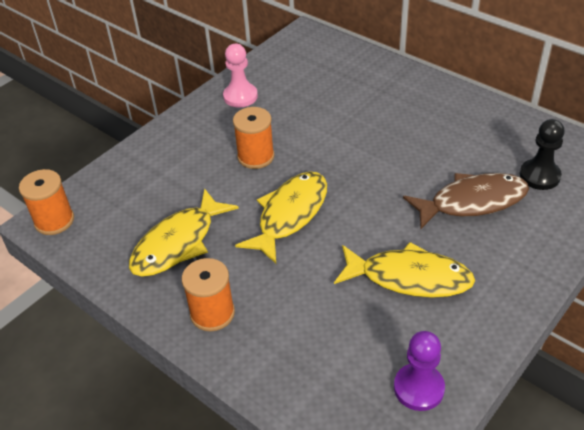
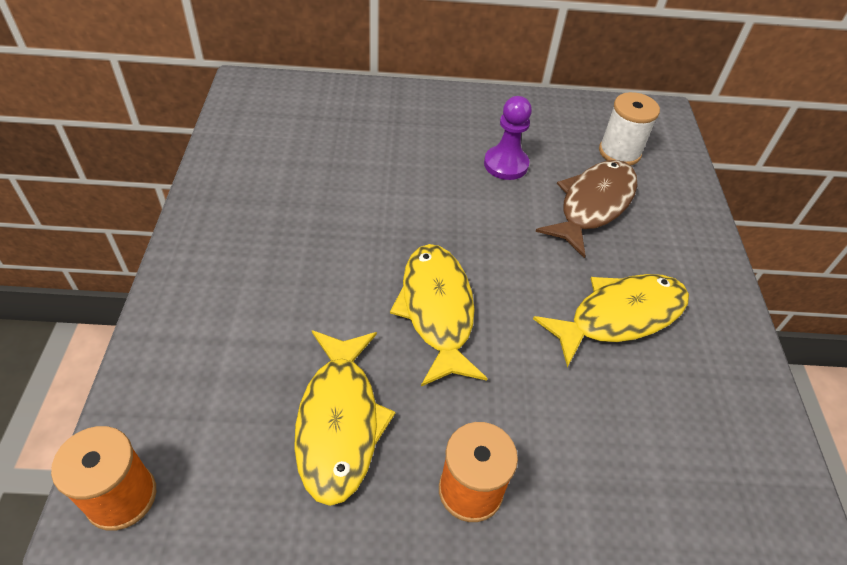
camera: 45 degrees left, 5 degrees up
pink pawn [223,44,258,108] -> none
orange spool [233,107,274,169] -> none
purple pawn [394,331,445,411] -> purple pawn moved to [484,96,532,180]
black pawn [520,119,565,190] -> white spool [599,92,660,166]

